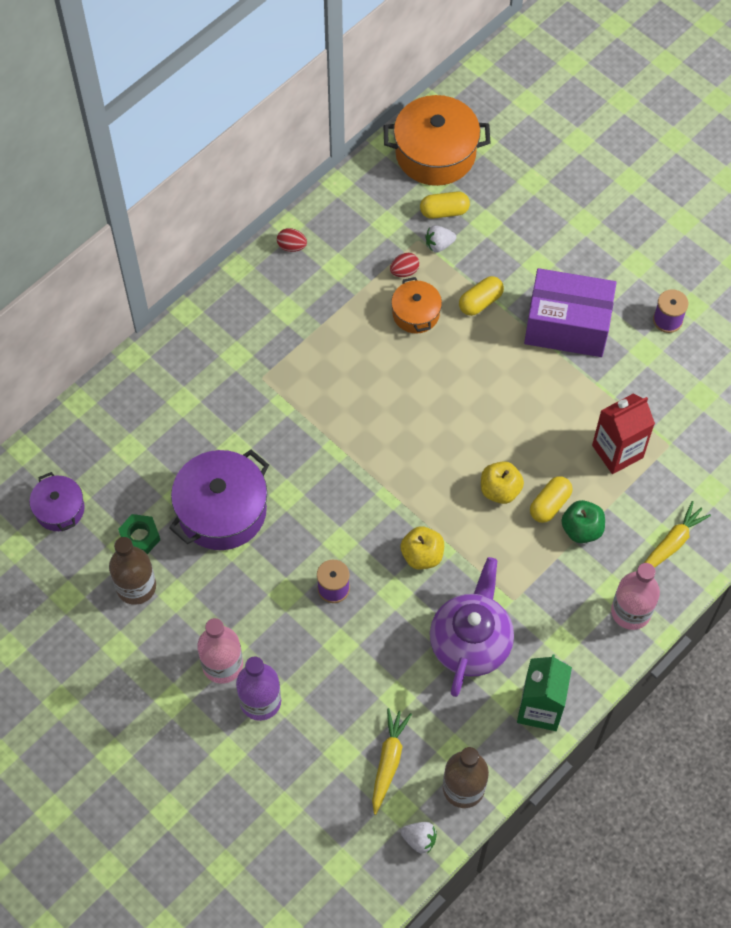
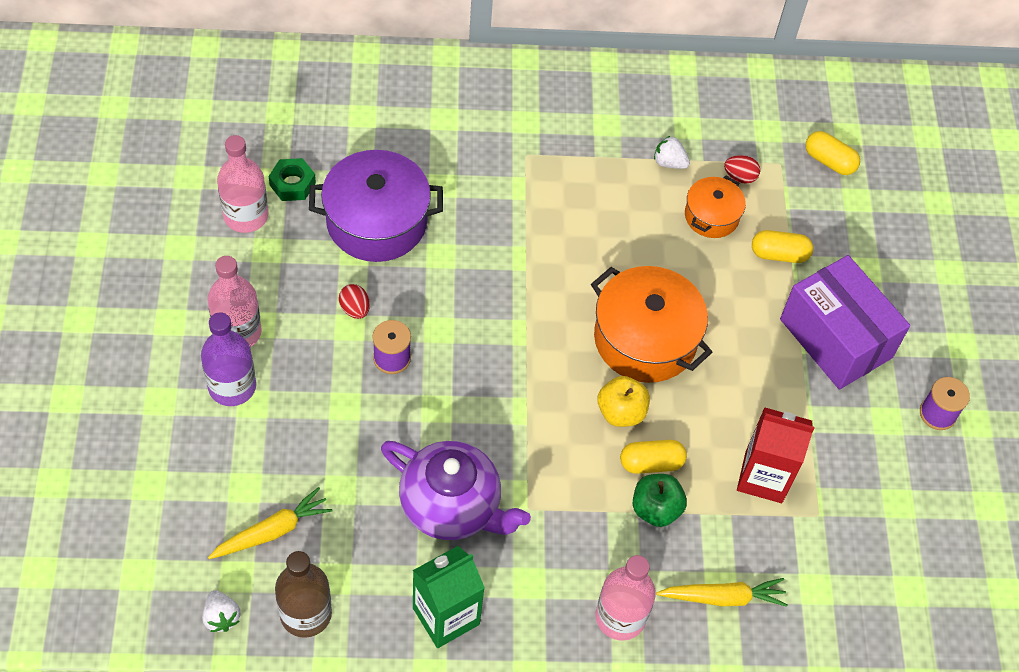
camera: 40 degrees right, 5 degrees down
purple pot [30,472,85,531] -> none
brown bottle [109,537,156,605] -> pink bottle [217,135,268,233]
red egg [277,228,307,252] -> red egg moved to [339,284,370,319]
orange pot [384,95,490,186] -> orange pot moved to [591,266,712,383]
yellow apple [400,526,444,569] -> none
white strawberry [425,225,456,253] -> white strawberry moved to [654,136,690,169]
purple teapot [430,557,514,697] -> purple teapot turned 60 degrees clockwise [381,441,531,540]

